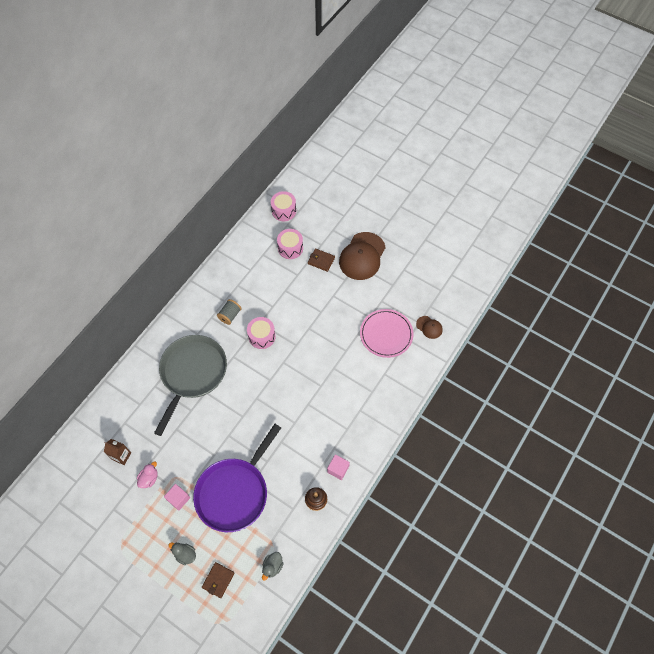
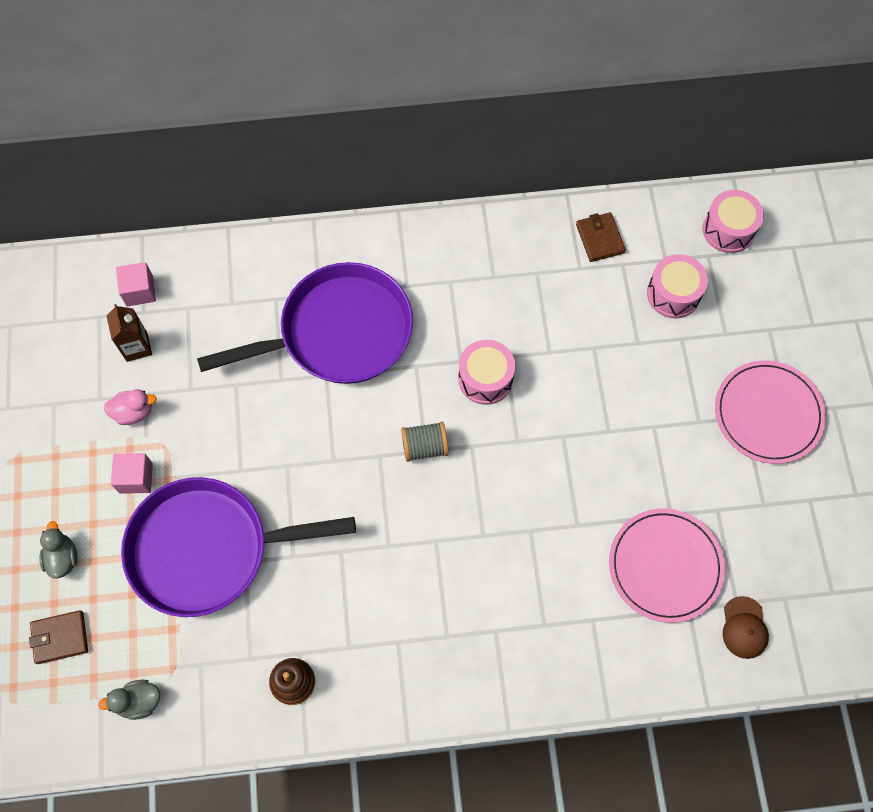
camera: 50 degrees right, 5 degrees up
grey pan [154,335,227,436] -> purple pan [197,262,413,384]
grey spool [217,299,242,325] -> grey spool moved to [401,422,449,462]
brown wallet [308,248,335,272] -> brown wallet moved to [576,212,626,262]
pink cube [327,454,350,480] -> pink cube moved to [116,262,156,306]
brown cap [339,232,386,280] -> pink plate [715,360,826,464]

